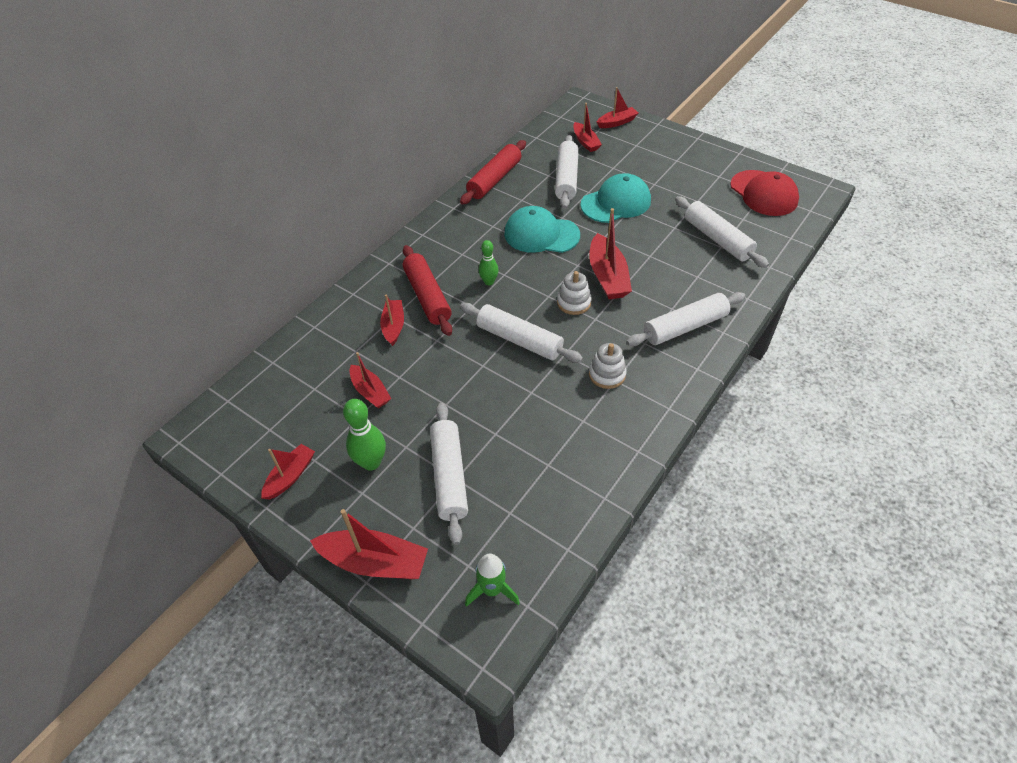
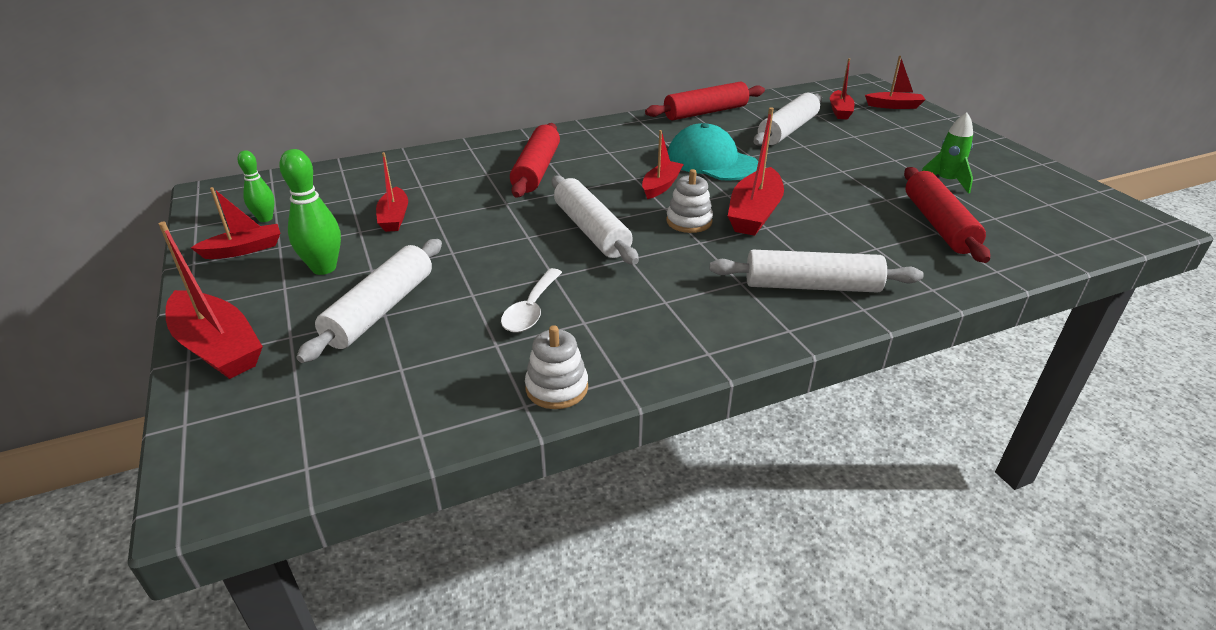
camera: 30 degrees right, 15 degrees down
red boat [380,295,404,346] -> red boat moved to [642,130,684,199]
green rocket [465,554,520,607] -> green rocket moved to [922,113,973,194]
green bowling pin [479,240,499,285] -> green bowling pin moved to [237,150,275,222]
turquoise cap [580,173,651,223] -> none
white stacking toy [589,343,627,389] -> white stacking toy moved to [525,325,588,409]
white rolling pin [675,196,769,268] -> red rolling pin [904,167,990,263]
red cap [730,170,799,216] -> none
none -> white spoon [501,268,562,333]

